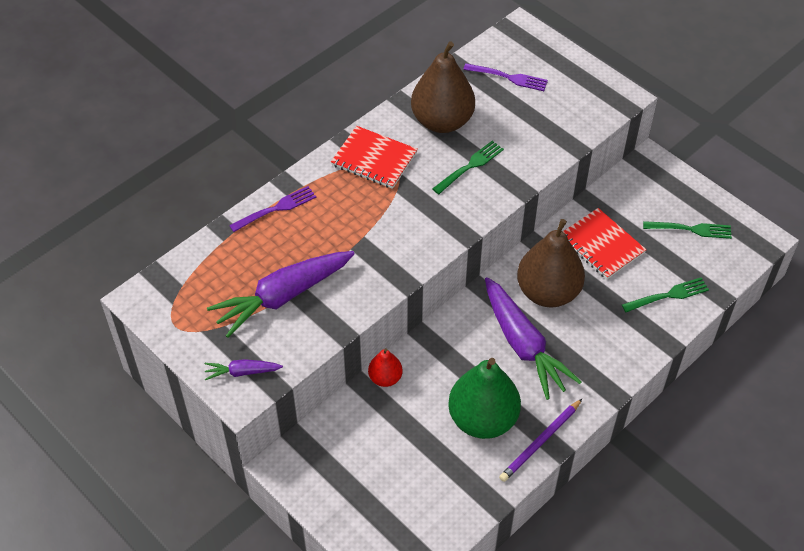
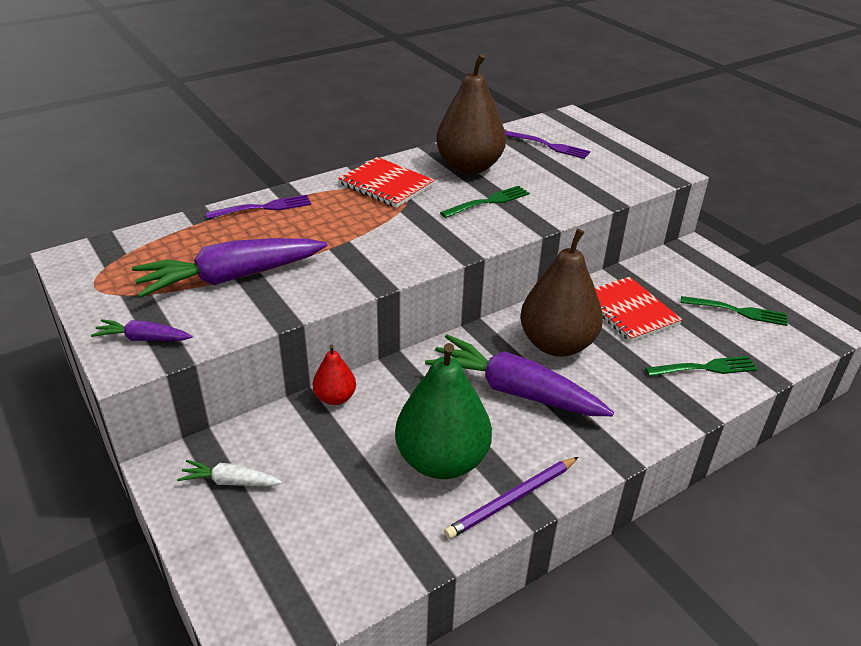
camera: 10 degrees right, 15 degrees down
purple carrot [485,277,582,400] -> purple carrot turned 135 degrees clockwise [425,334,614,416]
none -> white carrot [177,460,282,486]

